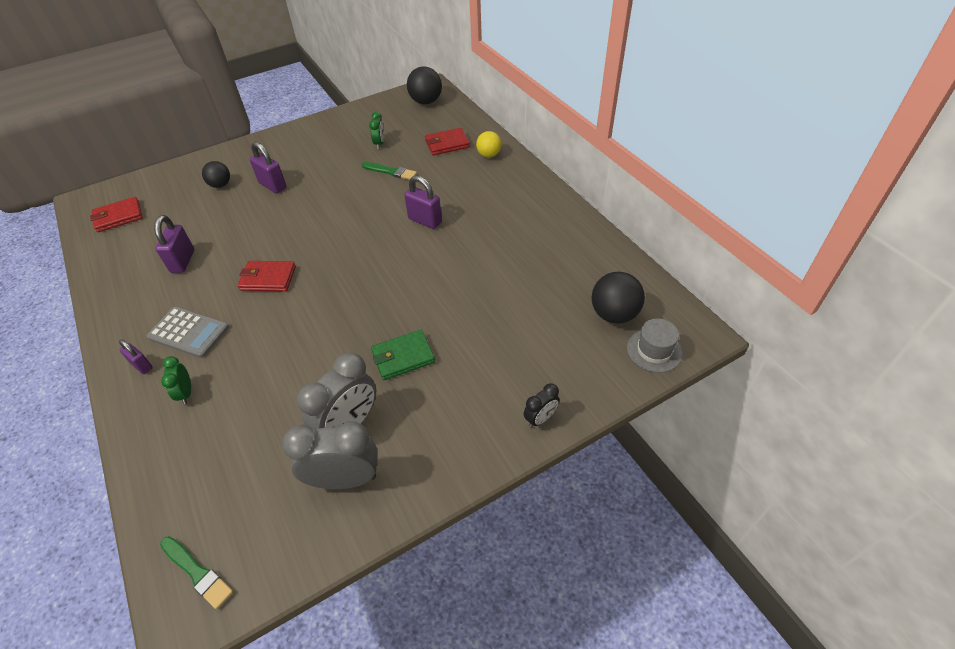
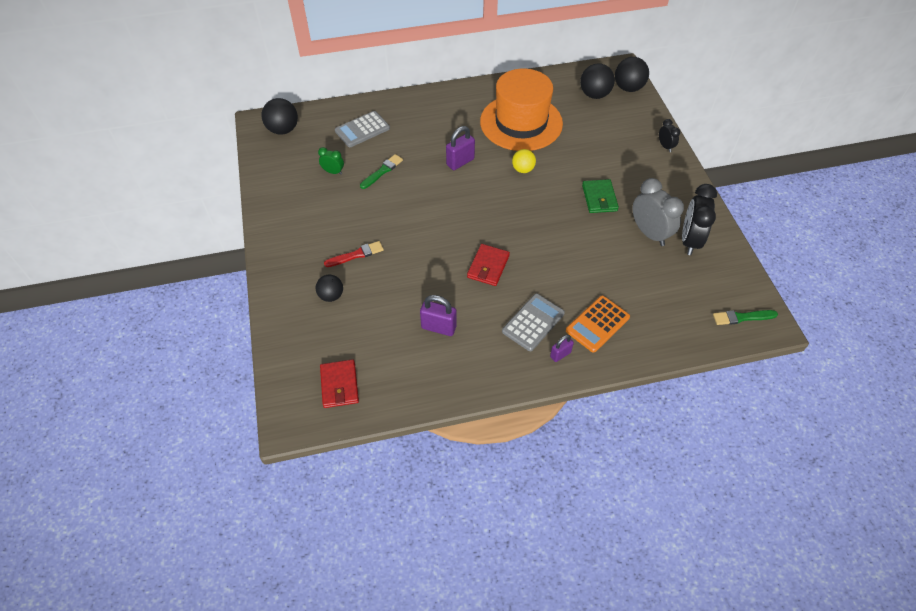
camera: 75 degrees left, 5 degrees up
green brush [160,536,233,609] -> green brush turned 150 degrees counterclockwise [713,310,778,325]
green clock [161,356,191,404] -> orange calculator [566,296,630,353]
purple padlock [250,142,286,194] -> red brush [324,241,384,267]
grey clock [282,421,377,489] -> black clock [682,184,717,255]
red wallet [425,128,470,155] -> grey calculator [335,111,390,147]
yellow ball [476,131,502,158] -> yellow ball moved to [512,149,536,173]
grey hat [627,319,683,373] -> black ball [615,57,649,92]
none -> orange hat [480,69,563,151]

